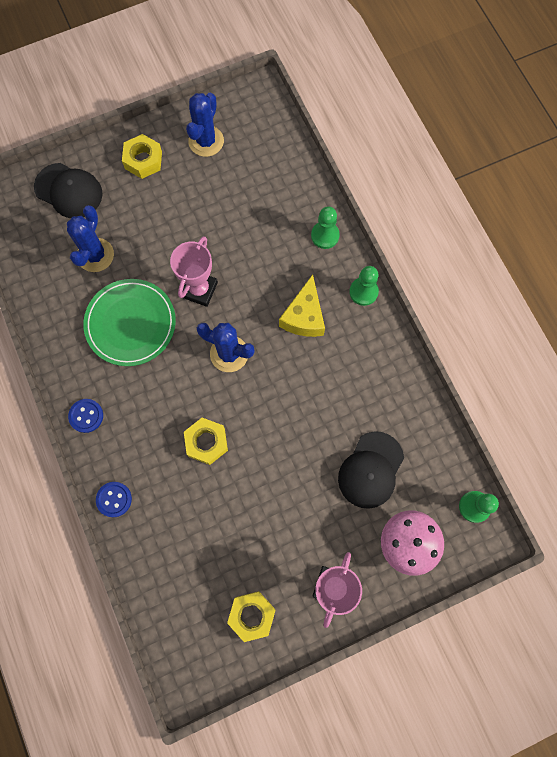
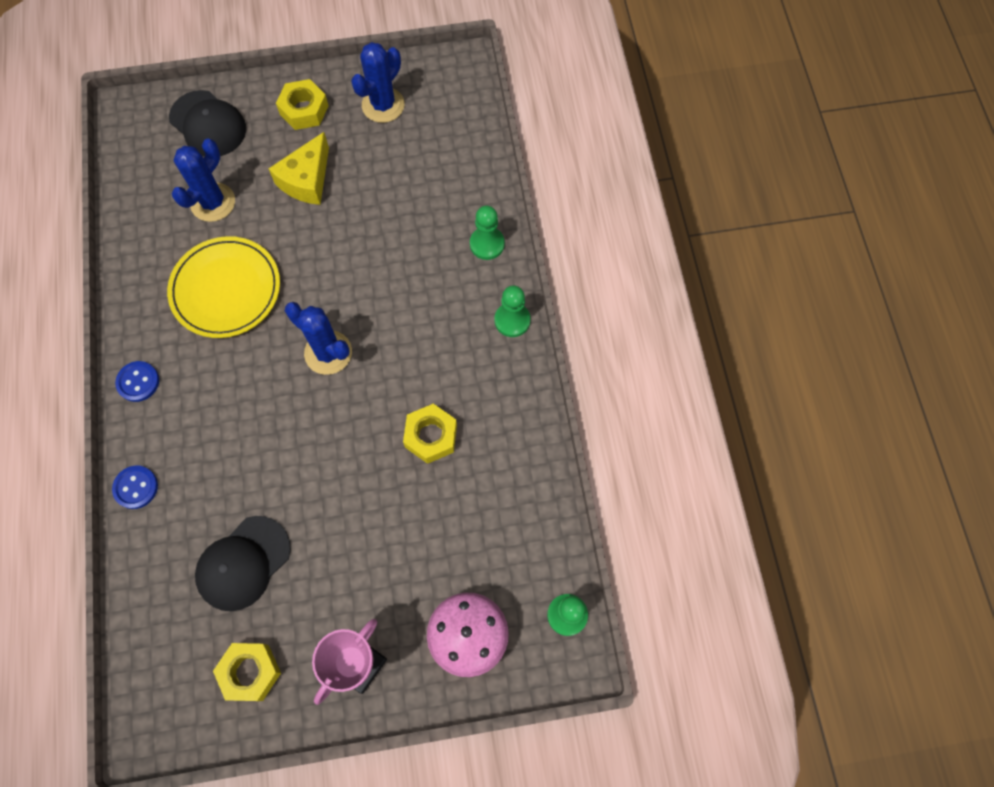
camera: 15 degrees right, 5 degrees down
green plate [83,279,176,366] -> yellow plate [167,236,280,338]
pink trophy [170,236,218,307] -> none
yellow nut [184,418,228,465] -> yellow nut moved to [403,404,457,464]
yellow cheese [279,275,325,337] -> yellow cheese moved to [268,132,329,205]
black cap [338,431,404,509] -> black cap moved to [195,516,291,611]

